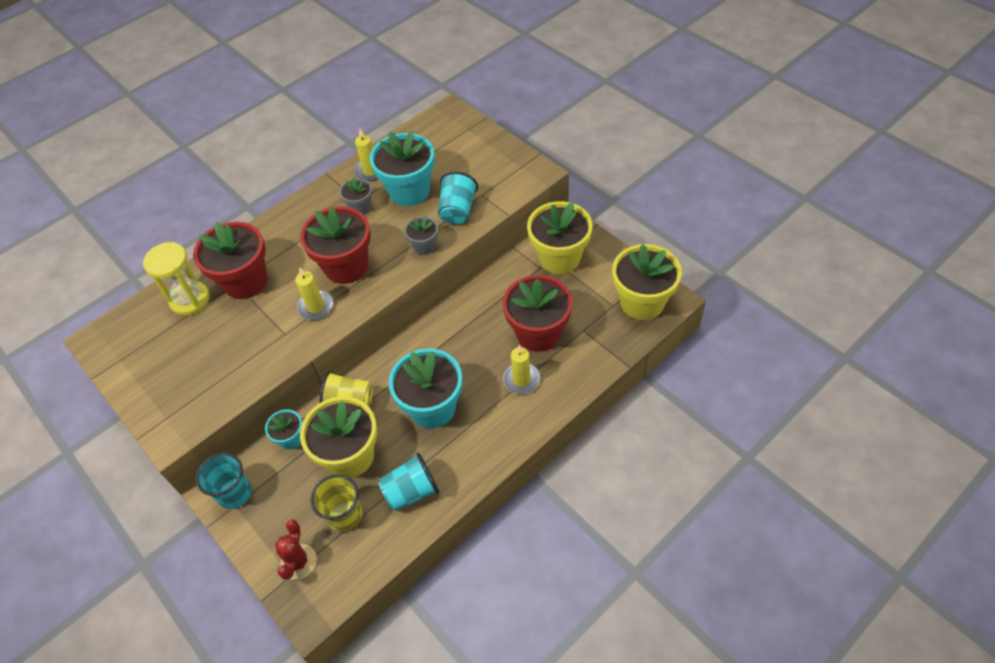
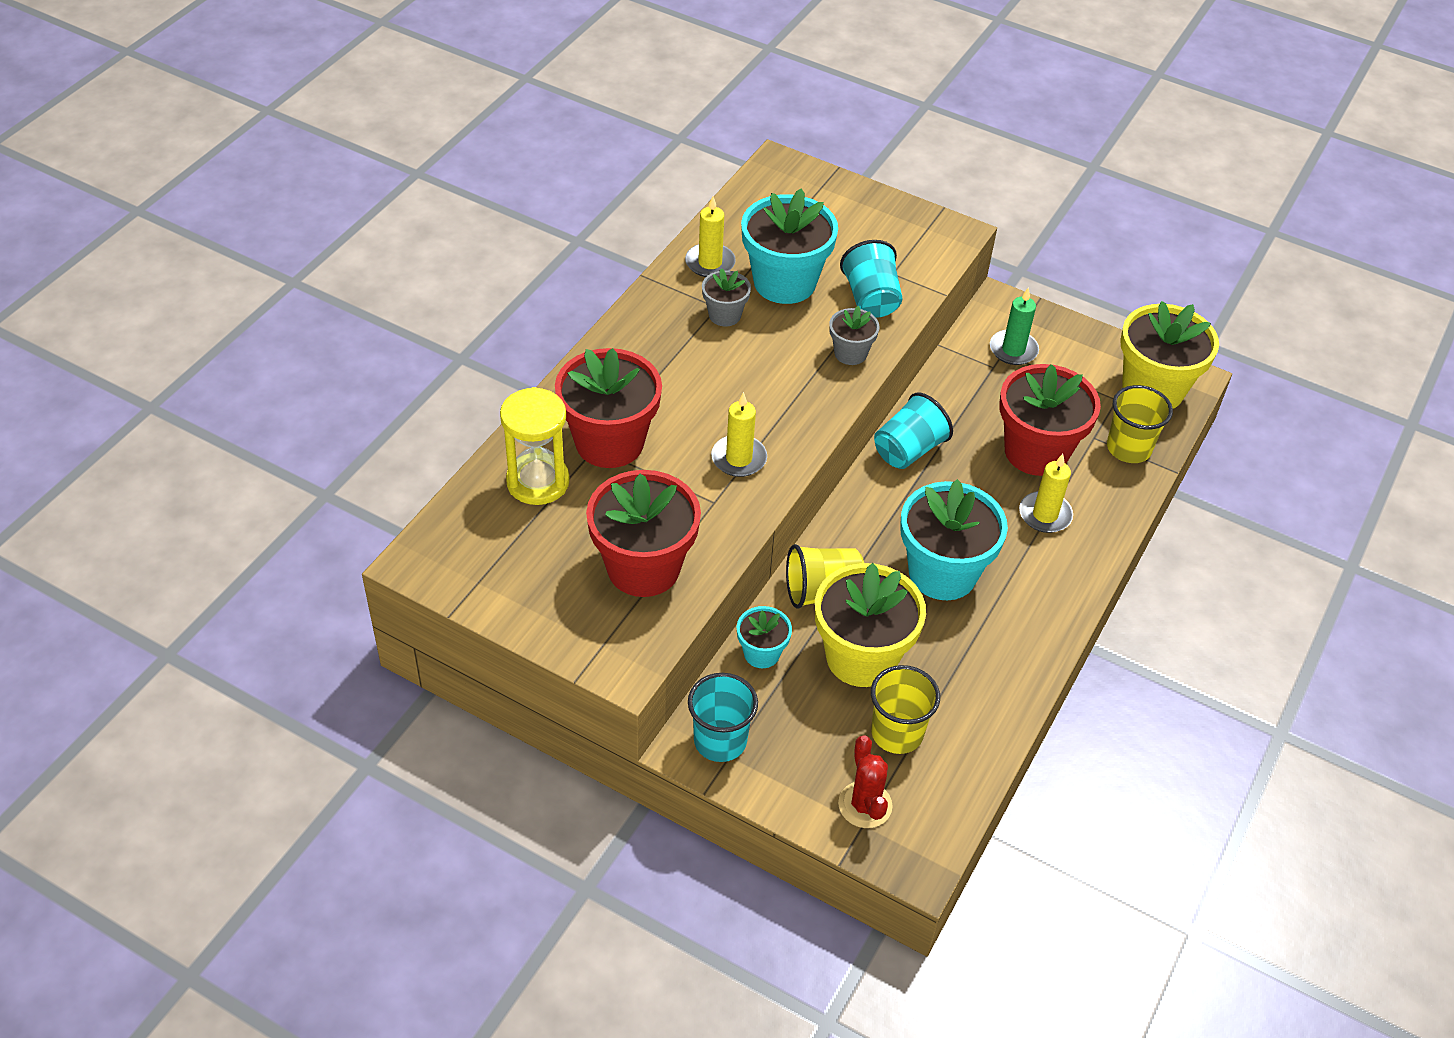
camera: 25 degrees left, 5 degrees down
red flower pot [300,206,371,284] -> red flower pot moved to [586,470,701,597]
turquoise cup [379,453,439,511] -> turquoise cup moved to [874,392,953,469]
yellow flower pot [527,201,593,274] -> green candle [990,287,1039,365]
none -> yellow cup [1107,385,1173,463]

